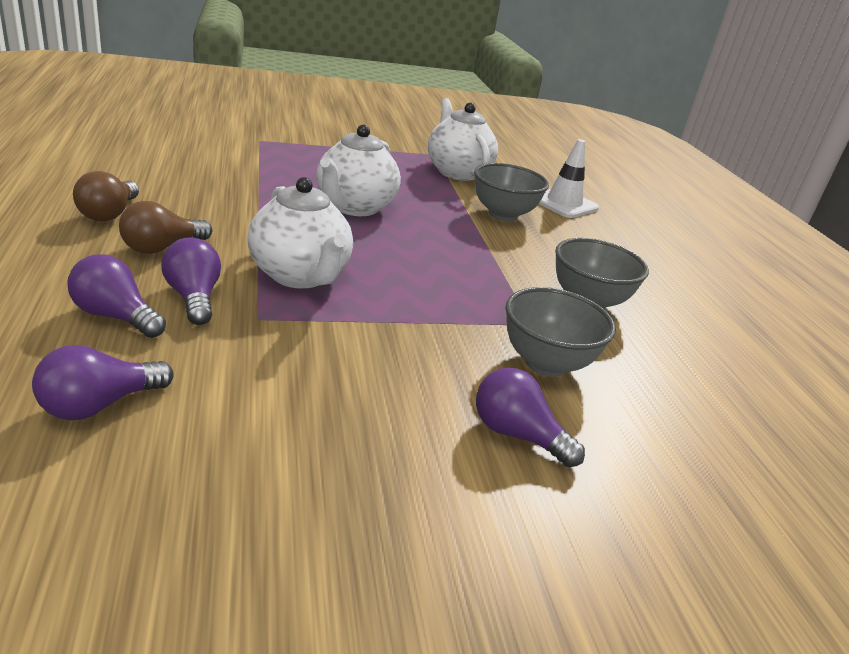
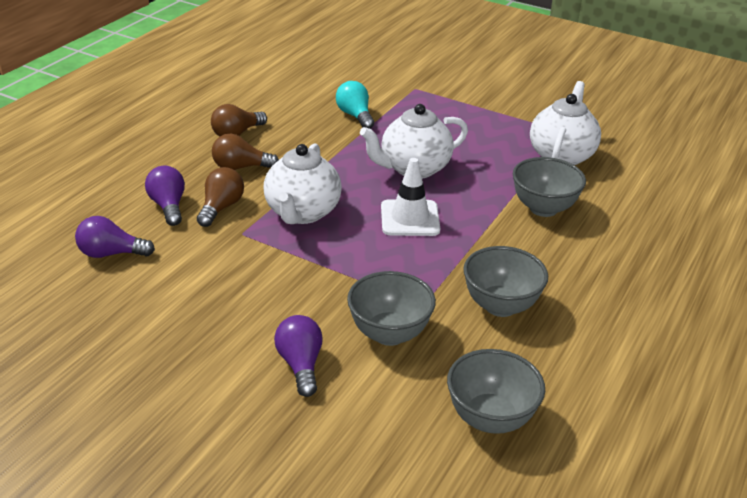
camera: 45 degrees right, 5 degrees up
purple light bulb [161,237,221,325] -> brown light bulb [197,167,244,227]
white traffic cone [539,139,599,218] -> white traffic cone moved to [381,158,440,236]
none -> turquoise light bulb [336,81,374,129]
none -> grey bowl [447,349,545,434]

